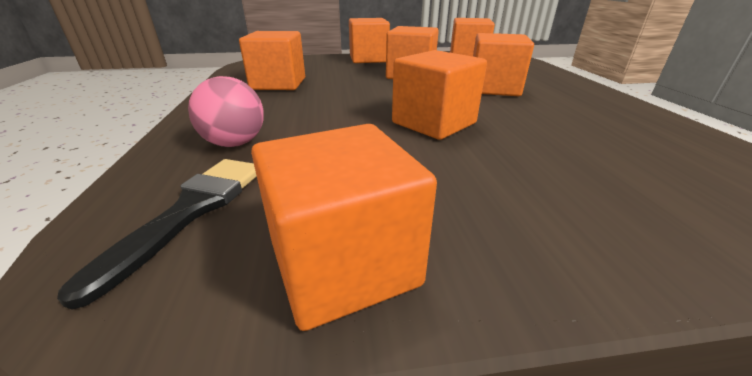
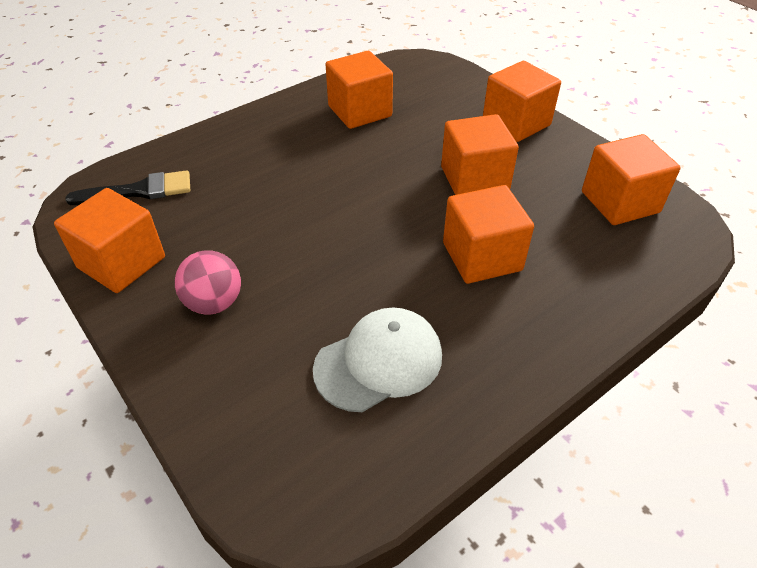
camera: 60 degrees right, 15 degrees up
pink ball [188,76,264,147] -> pink ball moved to [175,250,241,315]
orange cube [392,50,487,140] -> none
none -> white cap [313,307,442,412]

